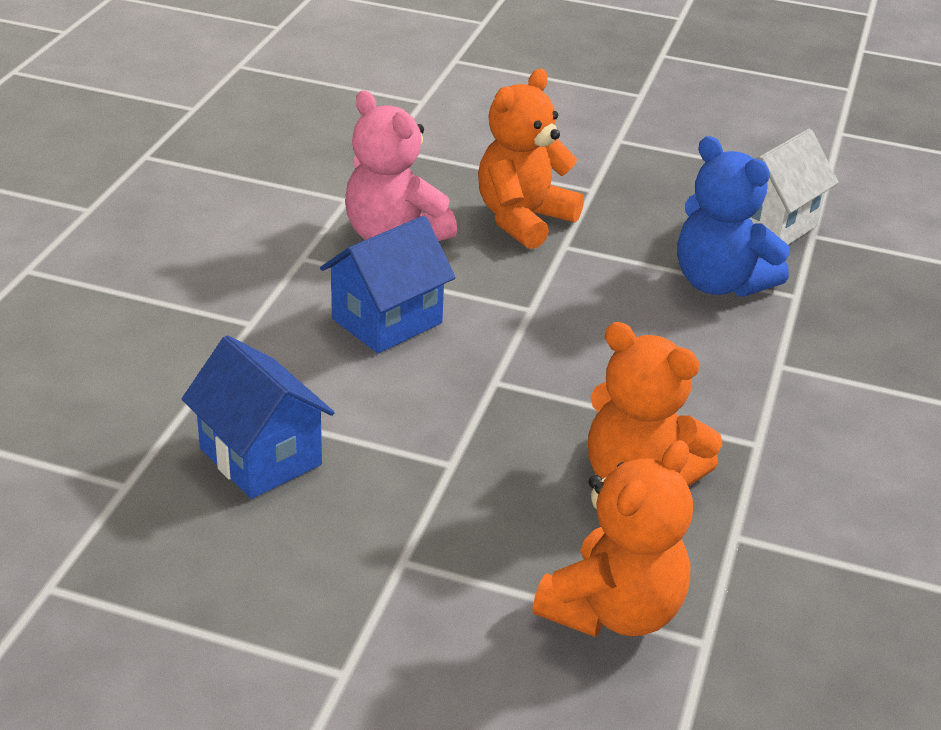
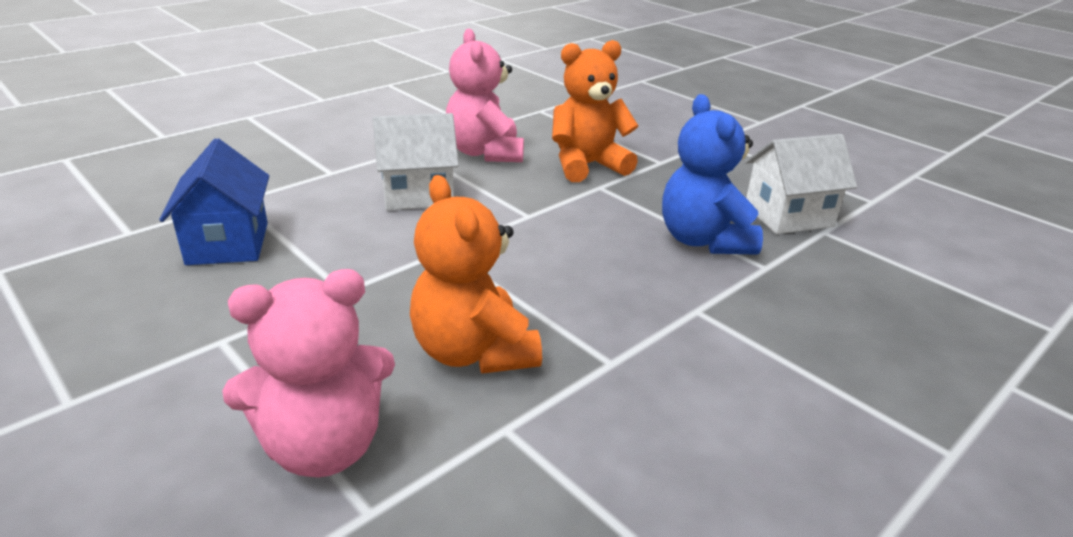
camera: 30 degrees right, 5 degrees down
blue house [320,216,456,354] -> white house [373,113,459,210]
orange teddy bear [533,440,693,637] -> pink teddy bear [222,269,395,477]

